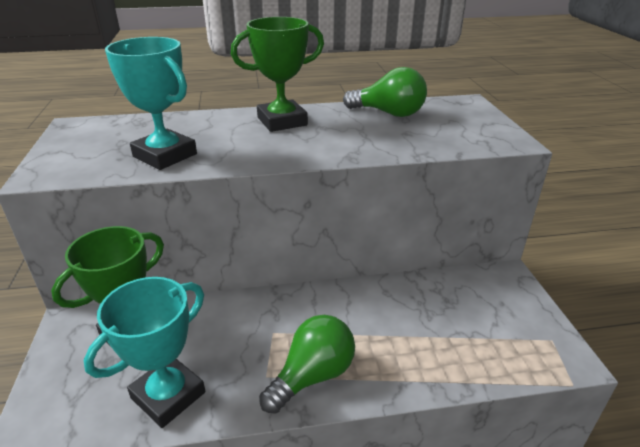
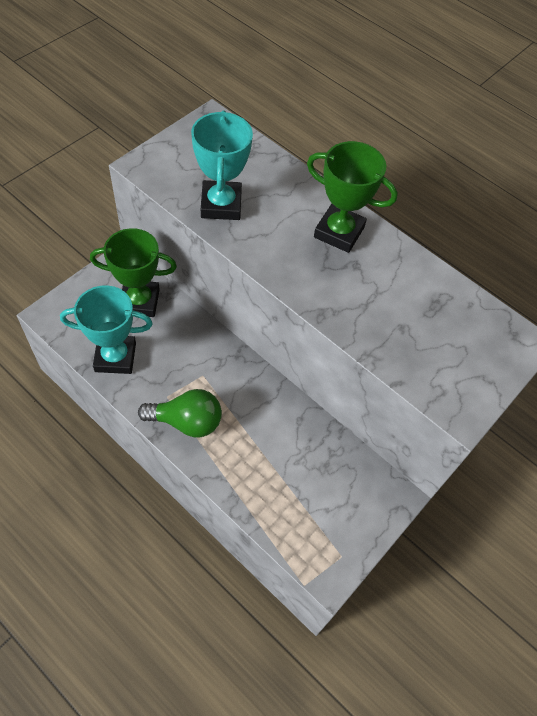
camera: 45 degrees right, 25 degrees up
green light bulb [343,67,427,117] -> none

